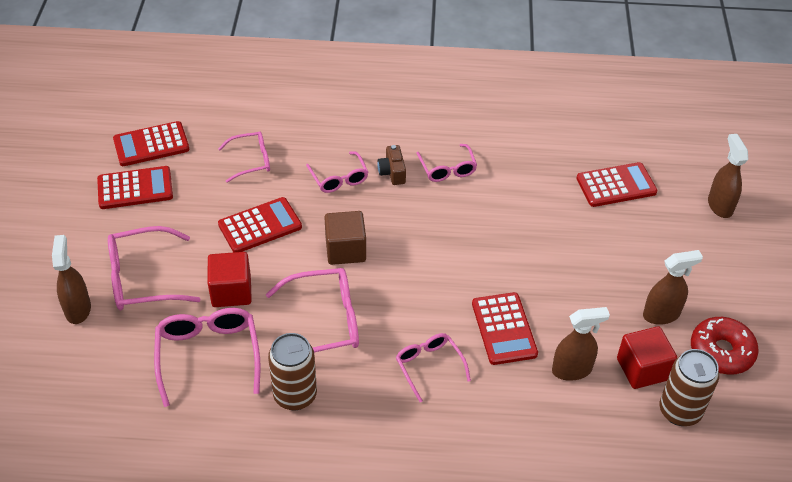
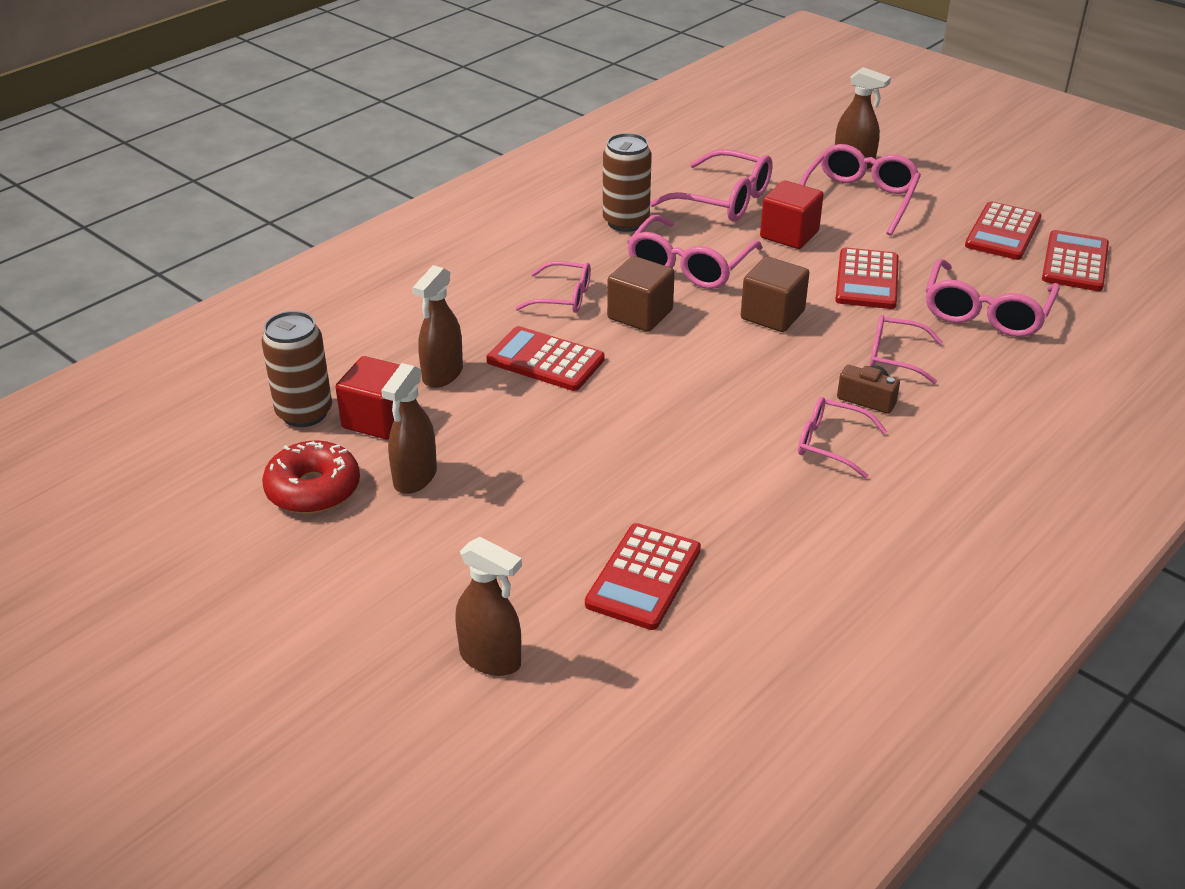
camera: 130 degrees right, 10 degrees down
pink glasses [218,131,270,183] -> pink glasses [926,259,1060,337], size x1.61
none -> brown cube [607,256,675,332]

